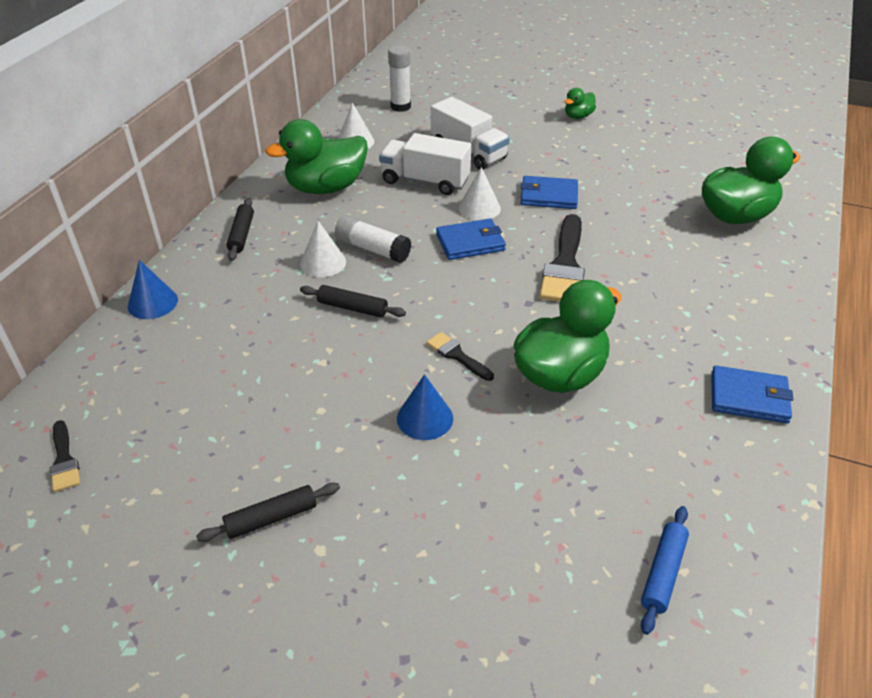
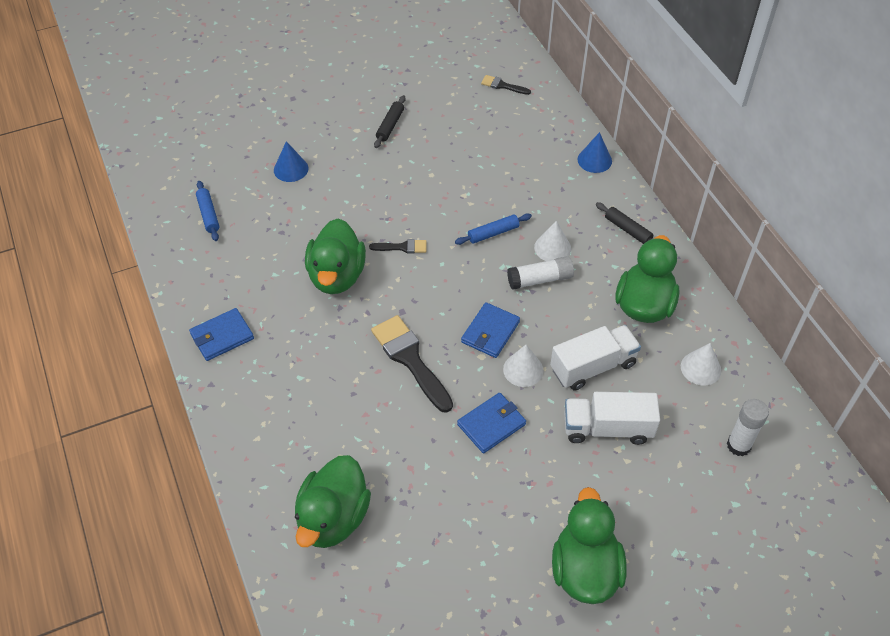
camera: 135 degrees right, 10 degrees up
black rolling pin [300,285,406,318] -> blue rolling pin [455,213,532,245]
blue cone [397,374,453,440] -> blue cone moved to [274,141,309,182]
green duck [565,88,596,119] -> green duck [552,487,627,604], size x2.08

